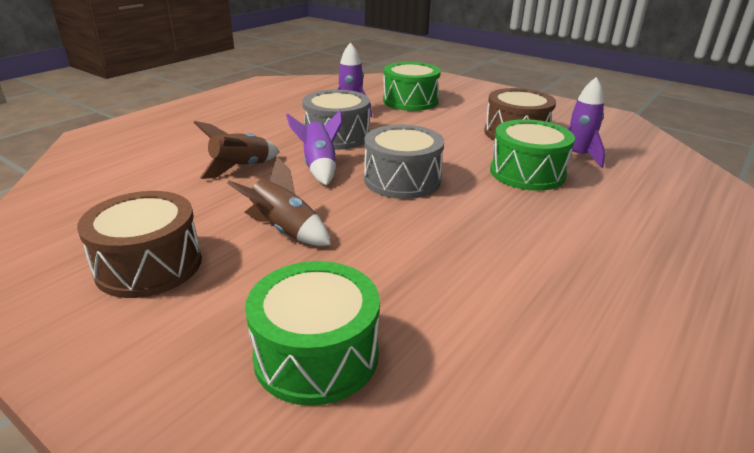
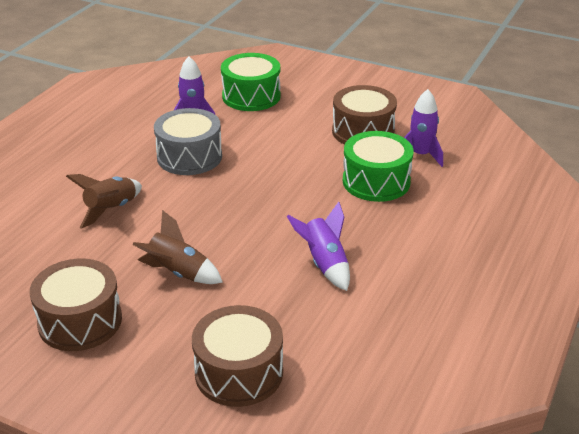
camera: 10 degrees left, 5 degrees up
green drum [245,261,380,406] -> brown drum [192,305,283,407]
purple rocket [286,110,342,186] -> purple rocket moved to [287,202,350,291]
grey drum [364,125,444,199] -> none

